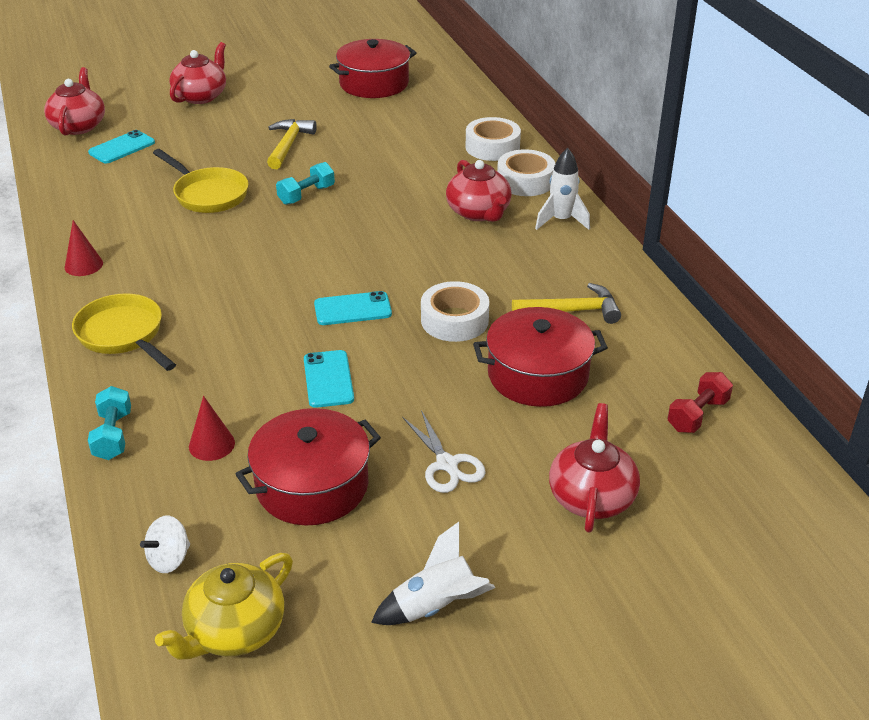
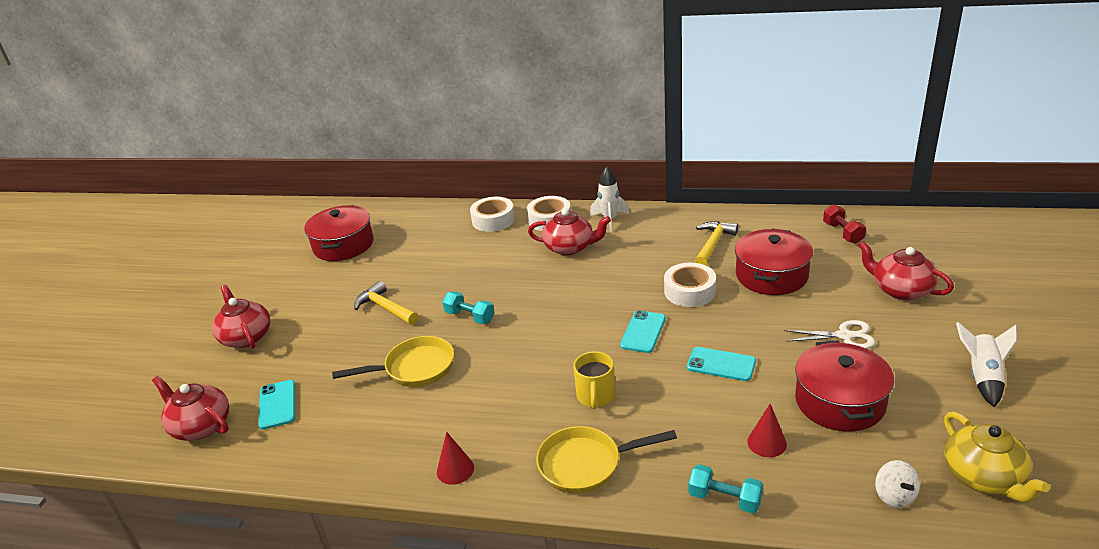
camera: 55 degrees left, 5 degrees down
turquoise dumbbell [276,162,335,205] -> turquoise dumbbell turned 45 degrees counterclockwise [442,291,495,324]
none -> yellow mug [573,351,616,409]

